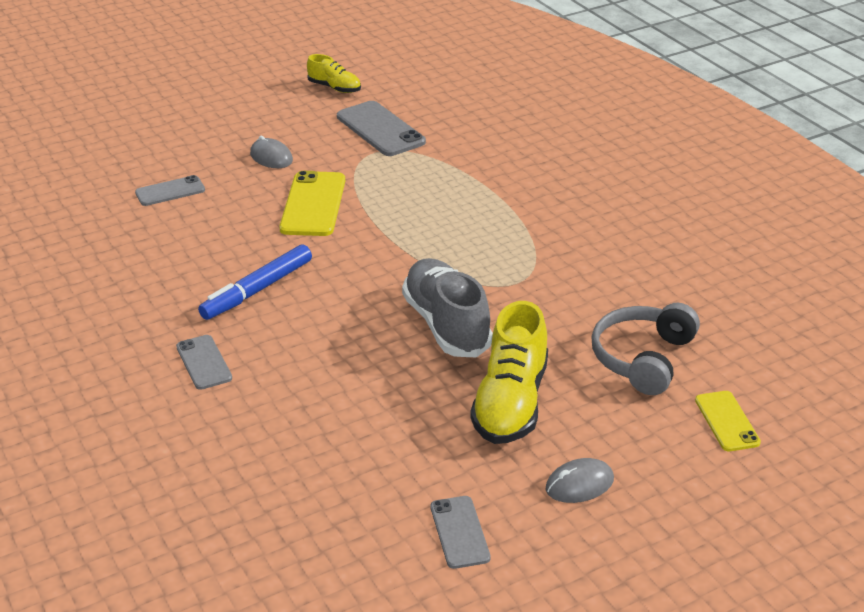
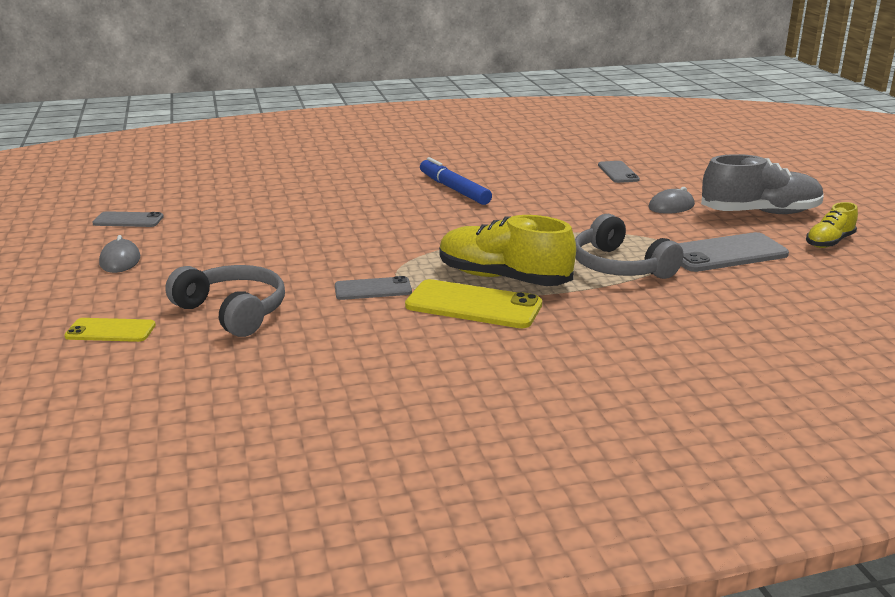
camera: 105 degrees right, 10 degrees down
grey phone [176,335,232,390] -> grey phone moved to [335,276,412,300]
yellow phone [279,171,345,236] -> yellow phone moved to [405,279,542,328]
grey shoe [402,258,493,357] -> grey shoe moved to [701,154,824,214]
yellow shoe [470,301,548,444] -> yellow shoe moved to [439,215,576,286]
none -> grey headphones [575,214,683,279]

